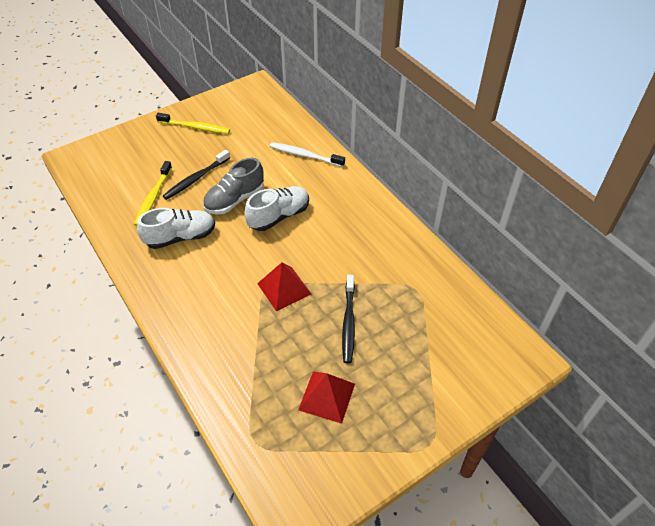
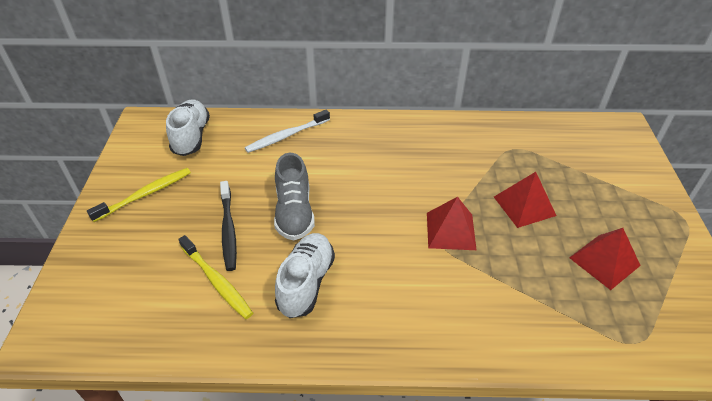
camera: 55 degrees left, 5 degrees down
white shoe [244,186,309,231] -> white shoe moved to [166,99,210,156]
black toothbrush [342,275,355,363] -> red pyramid [494,172,556,228]

